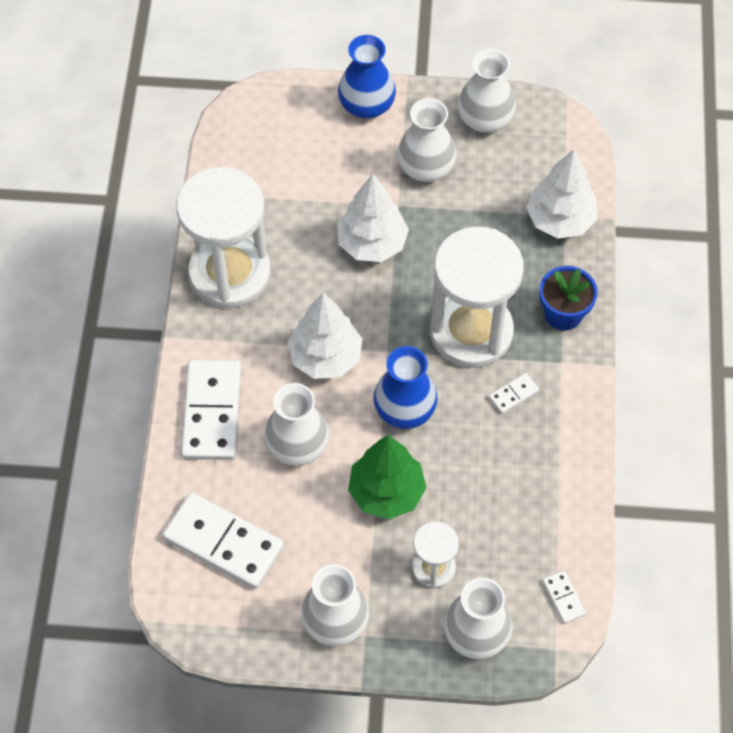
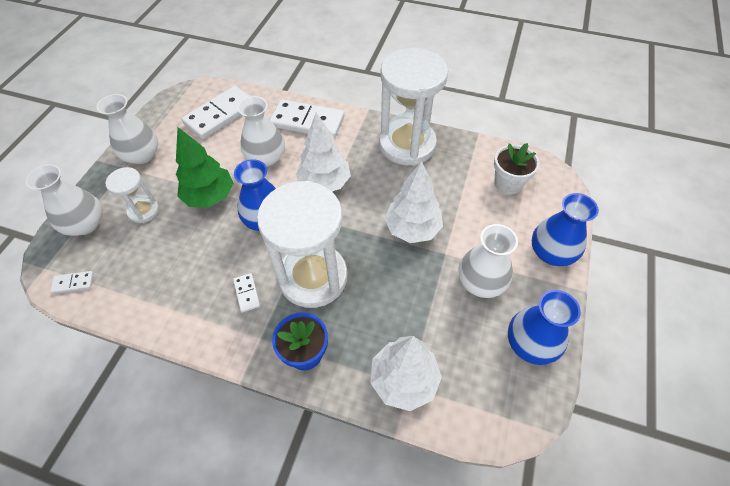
camera: 105 degrees right, 5 degrees down
white vase [458,49,516,133] -> blue vase [508,290,581,365]
none -> white flower pot [494,143,540,195]

